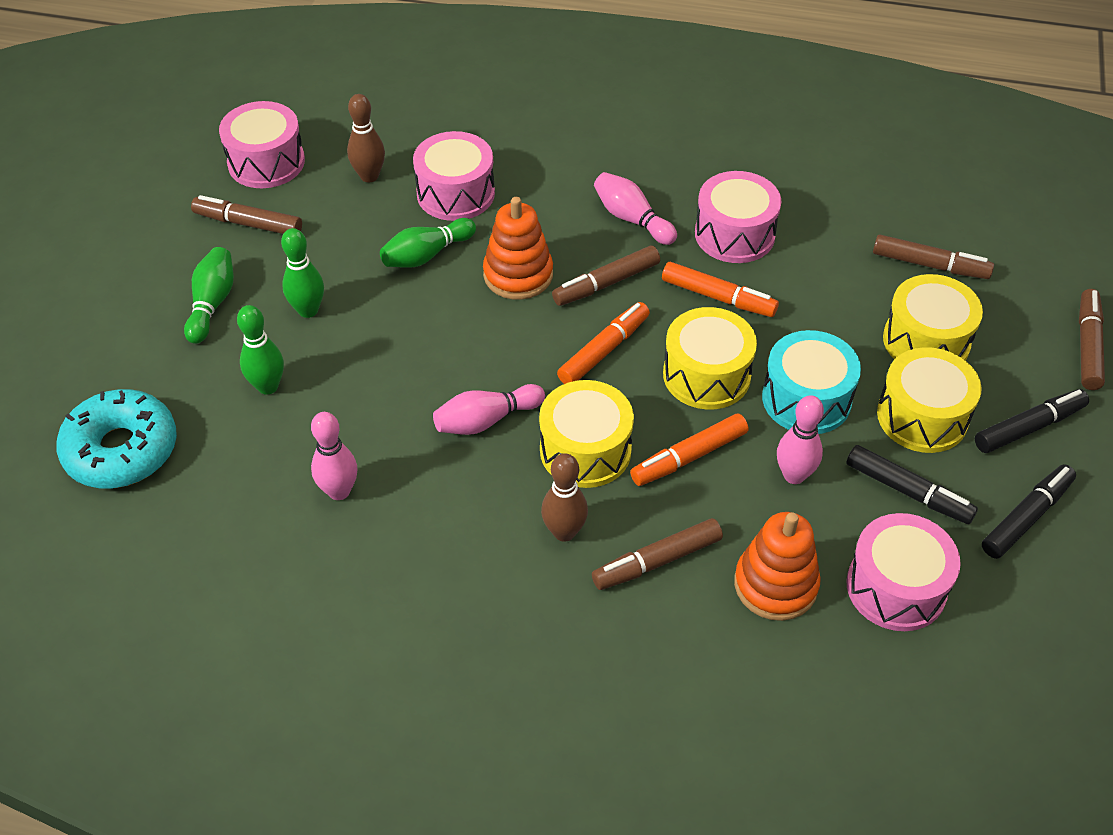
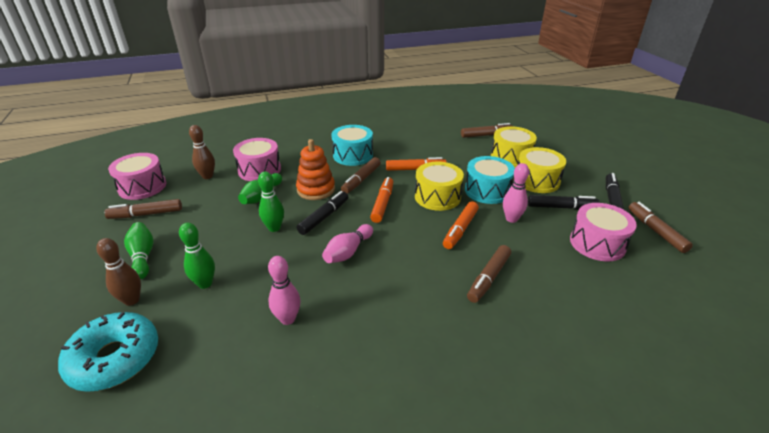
camera: 30 degrees left, 15 degrees down
green bowling pin [281,228,324,318] -> green bowling pin moved to [258,171,284,232]
yellow drum [539,380,634,488] -> none
brown bowling pin [541,453,588,542] -> brown bowling pin moved to [96,238,141,306]
pink bowling pin [594,172,677,245] -> turquoise drum [331,125,373,166]
pink drum [695,171,781,263] -> none
orange stacking toy [734,512,821,621] -> none
black marker [975,389,1089,453] -> black marker moved to [296,191,348,235]
brown marker [1079,289,1105,390] -> brown marker moved to [628,202,693,253]

